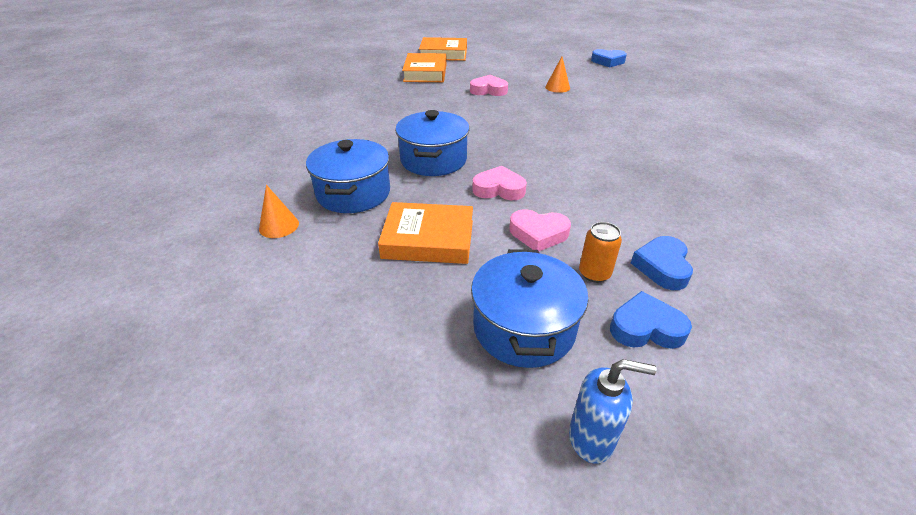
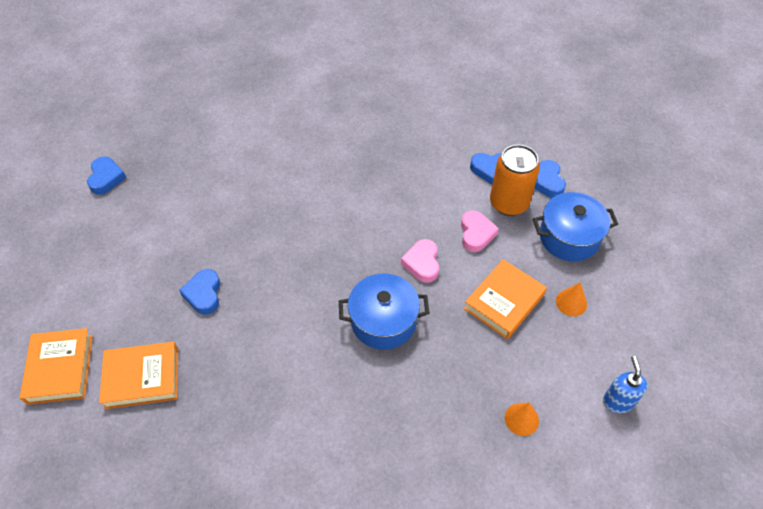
camera: 100 degrees left, 15 degrees up
blue pot [306,139,390,213] -> none
orange book [378,202,473,264] -> orange book turned 45 degrees clockwise [464,259,547,339]
pink heart [470,75,508,96] -> blue heart [179,269,220,315]
orange cone [545,57,570,93] -> orange cone moved to [556,282,587,316]
blue soap dispenser [569,359,656,464] -> blue soap dispenser moved to [603,356,648,413]
orange can [579,222,622,283] -> orange can [490,145,540,216], size x1.90

